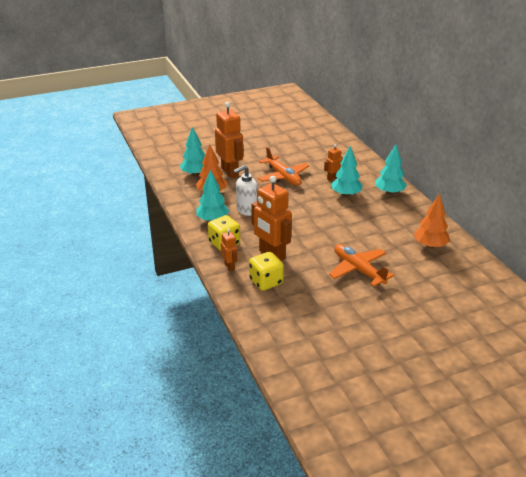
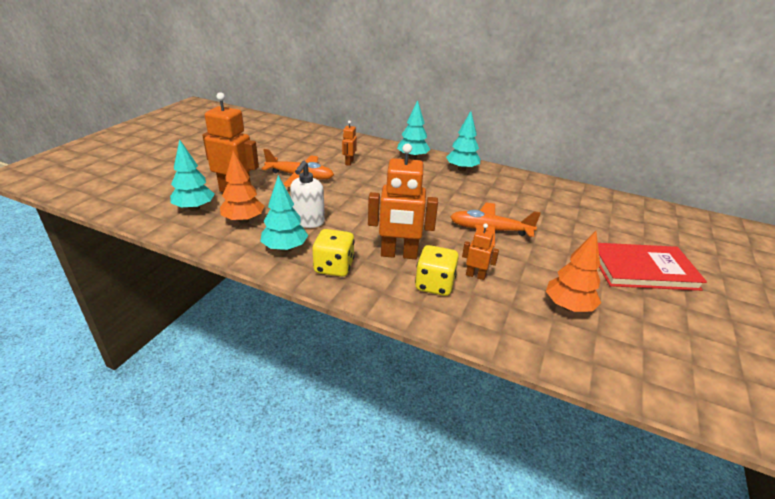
camera: 45 degrees left, 0 degrees up
orange robot [221,229,238,272] -> orange robot moved to [462,224,499,280]
turquoise tree [331,146,363,197] -> turquoise tree moved to [446,111,480,171]
orange tree [414,193,450,248] -> orange tree moved to [546,231,601,312]
none -> red book [598,243,707,291]

